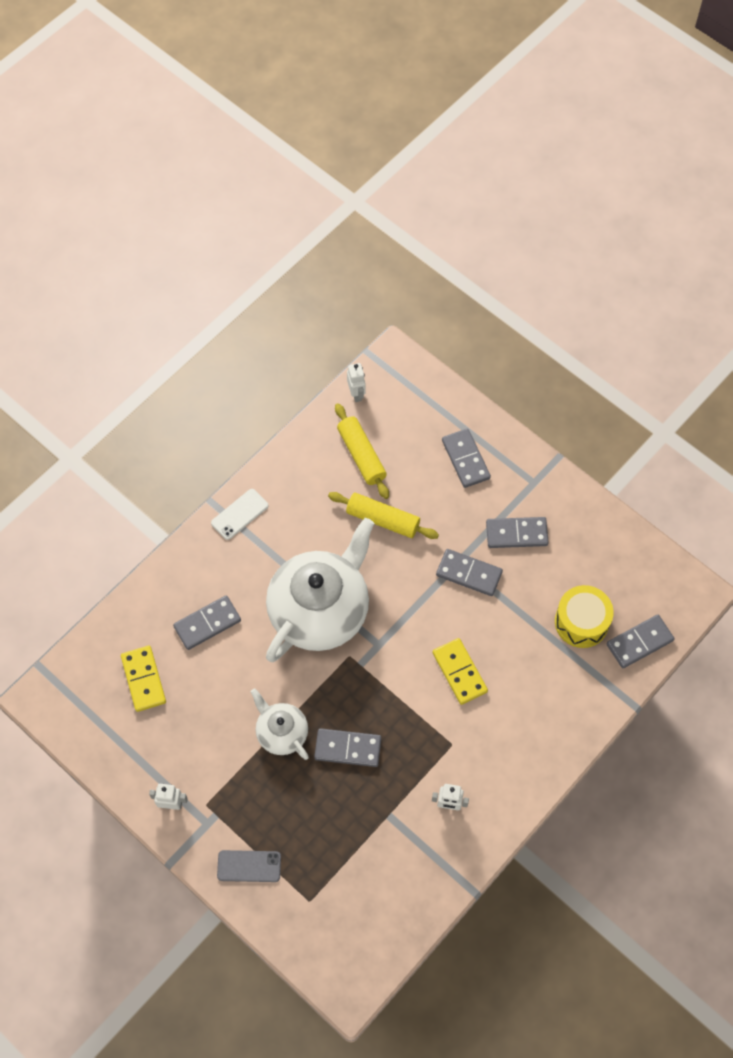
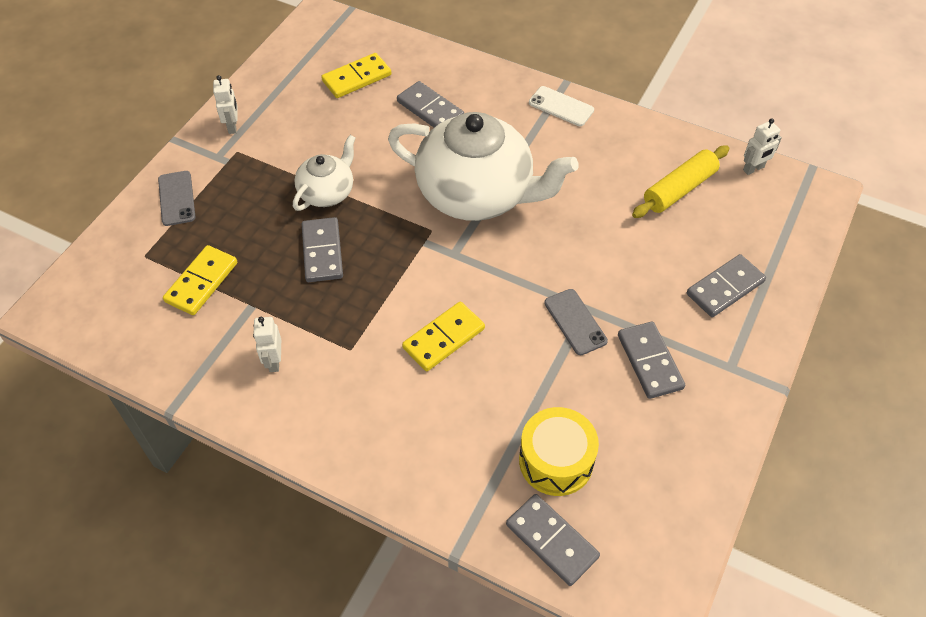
camera: 75 degrees right, 10 degrees down
yellow rolling pin [328,492,439,539] -> none
grey domino [436,549,503,596] -> grey phone [544,289,608,355]
none -> yellow domino [163,245,237,315]

